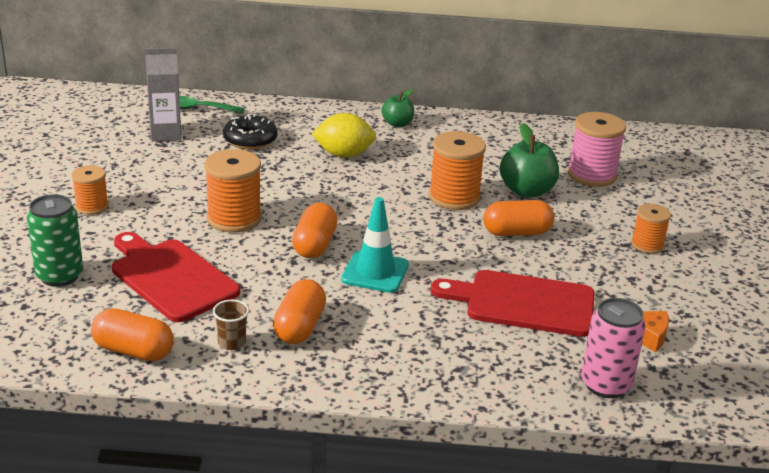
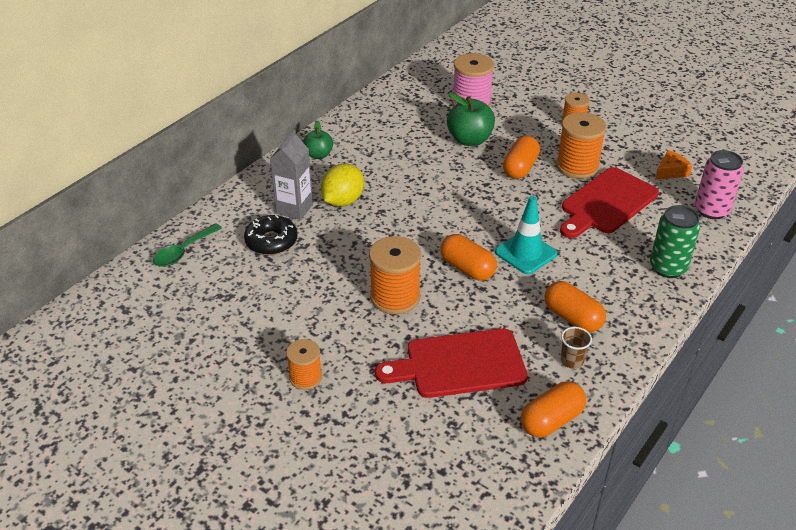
camera: 55 degrees left, 10 degrees up
green can [27,194,83,287] -> green can moved to [650,205,700,278]
grey carton [145,48,182,142] -> grey carton moved to [270,129,313,220]
orange spool [429,131,486,210] -> orange spool moved to [556,112,606,179]

